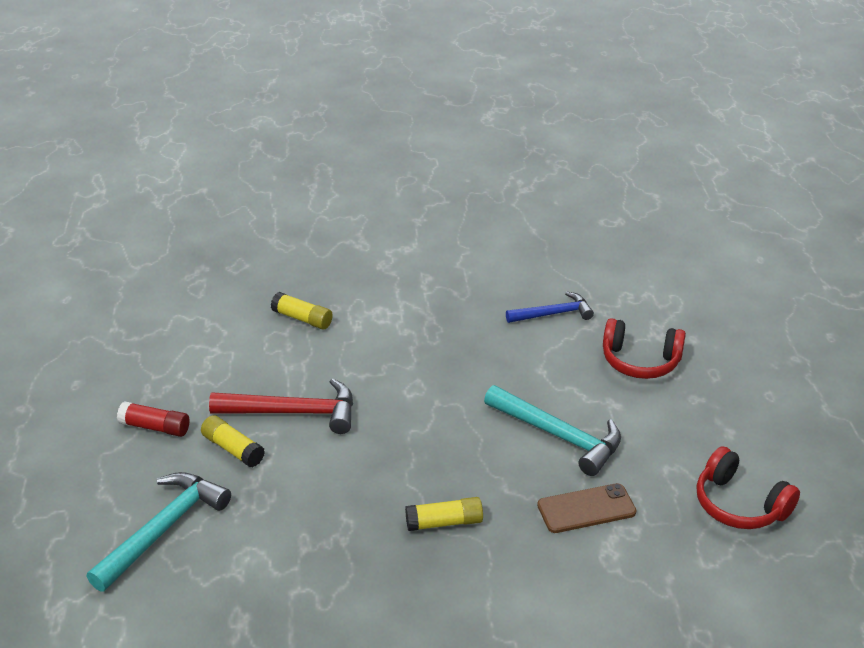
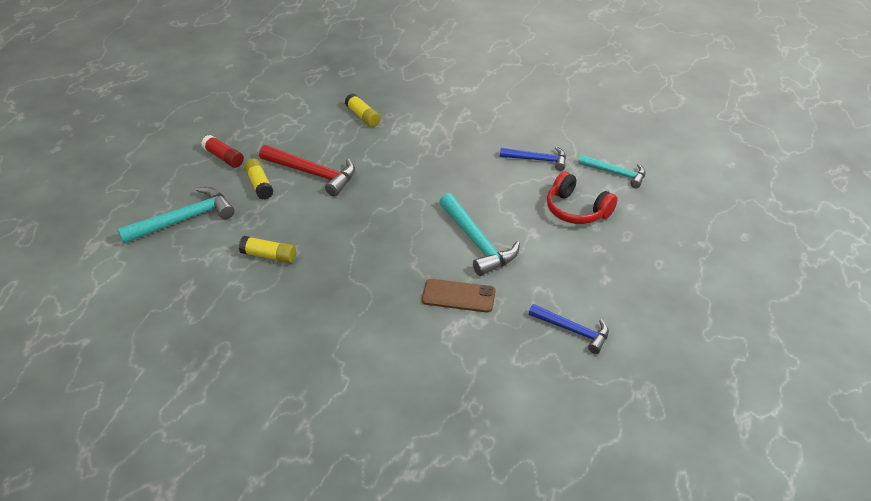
camera: 25 degrees right, 5 degrees up
yellow glue stick [405,497,483,531] -> yellow glue stick moved to [239,236,296,263]
red headphones [697,446,800,529] -> blue hammer [529,304,609,354]
none -> turquoise hammer [578,155,646,188]

